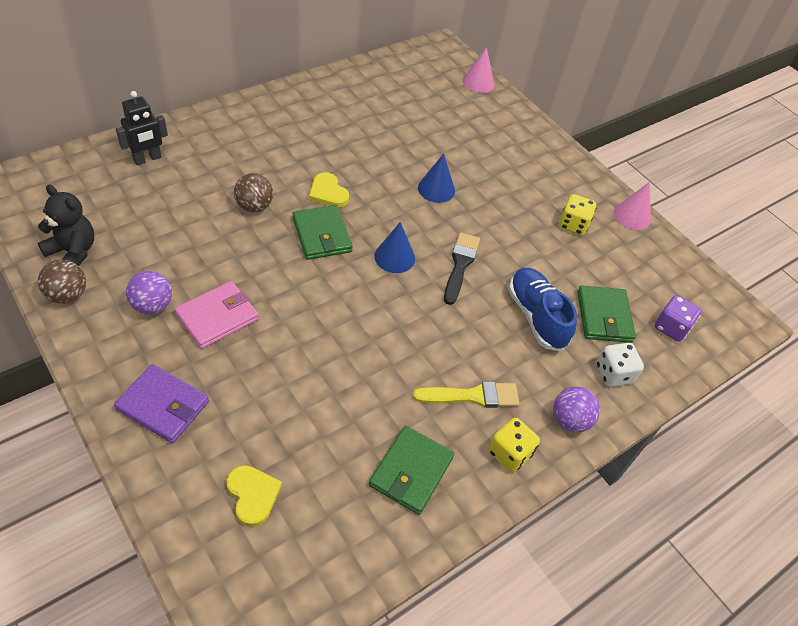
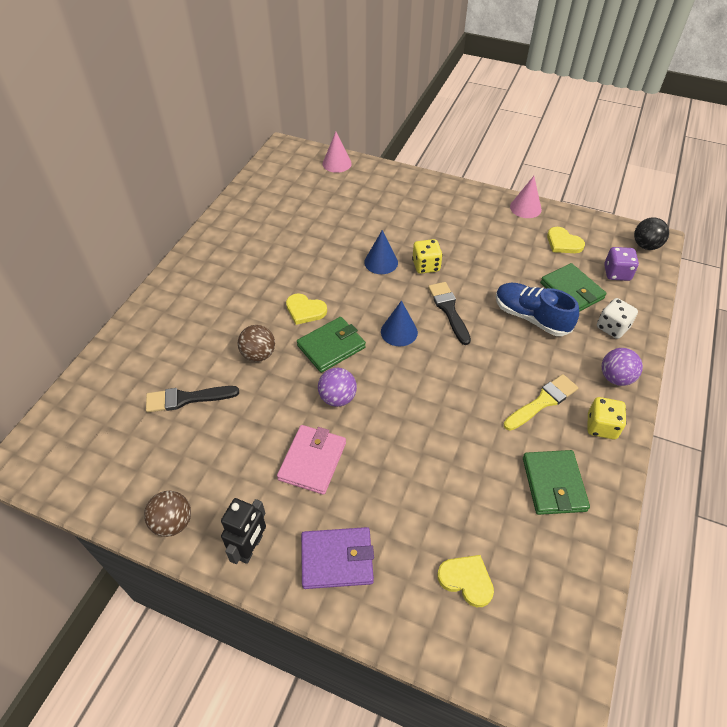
camera: 25 degrees left, 0 degrees up
black teddy bear [38,185,94,266] -> none
black robot [116,91,168,165] -> black robot moved to [221,498,266,564]
purple ball [126,271,172,315] -> purple ball moved to [318,368,357,407]
green wallet [292,205,353,260] -> green wallet turned 75 degrees counterclockwise [297,317,366,373]
yellow dice [559,194,596,235] -> yellow dice moved to [412,239,443,274]
none -> black brush [146,386,239,412]
none -> yellow heart [547,227,585,253]
none -> black ball [634,217,669,250]

